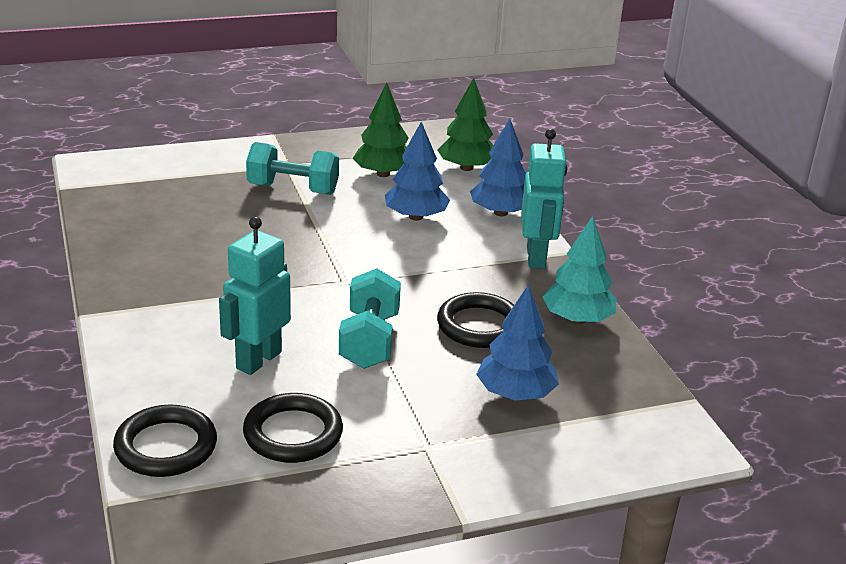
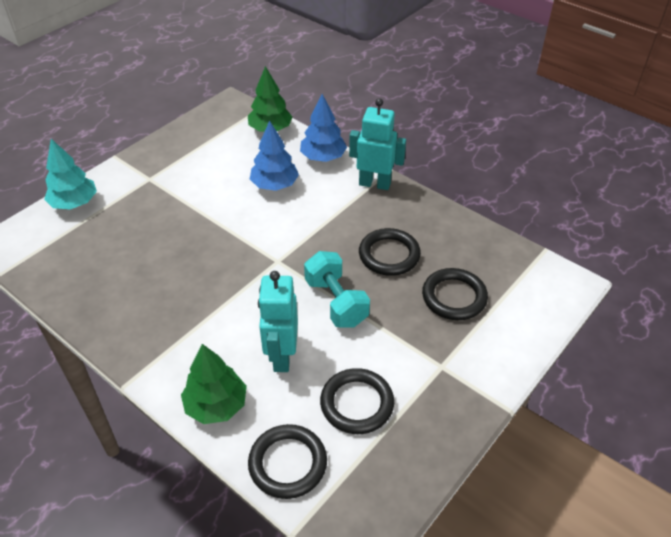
camera: 30 degrees left, 15 degrees up
turquoise dumbbell [246,142,339,195] -> none
green tree [353,83,409,177] -> green tree moved to [181,344,247,424]
blue tree [476,284,559,401] -> black ring [422,268,488,320]
turquoise robot [521,129,567,269] -> turquoise robot turned 45 degrees counterclockwise [349,98,406,190]
turquoise tree [543,216,616,324] -> turquoise tree moved to [44,139,97,209]

